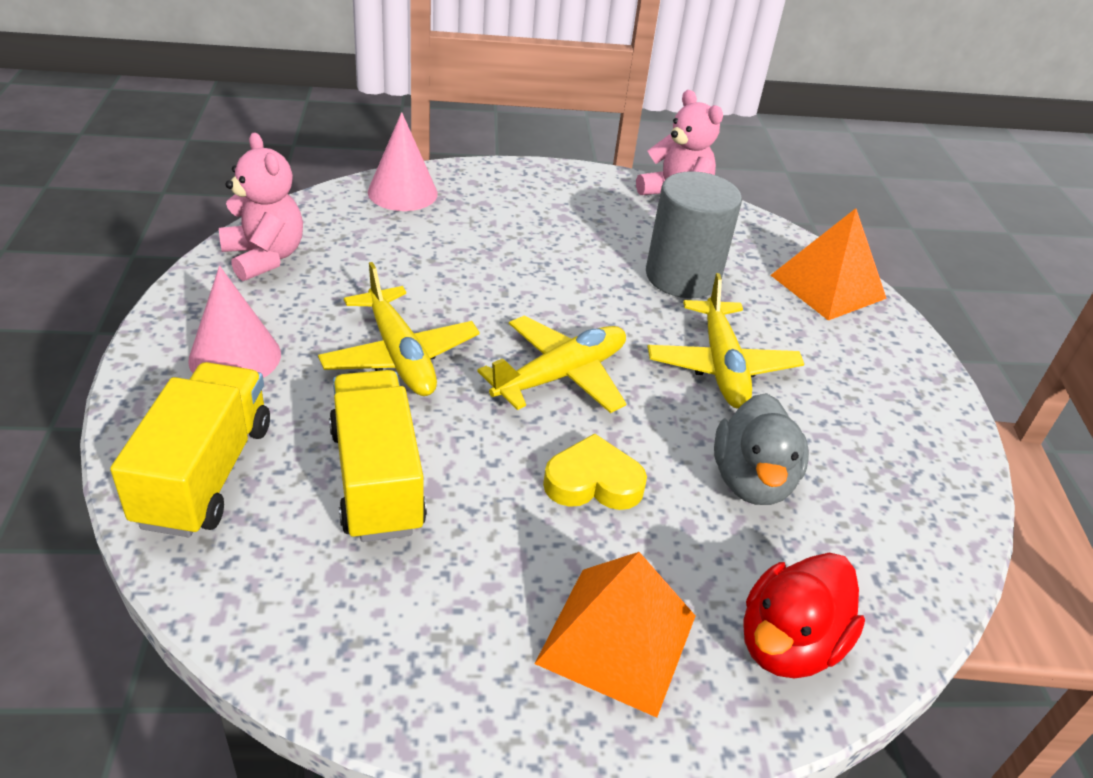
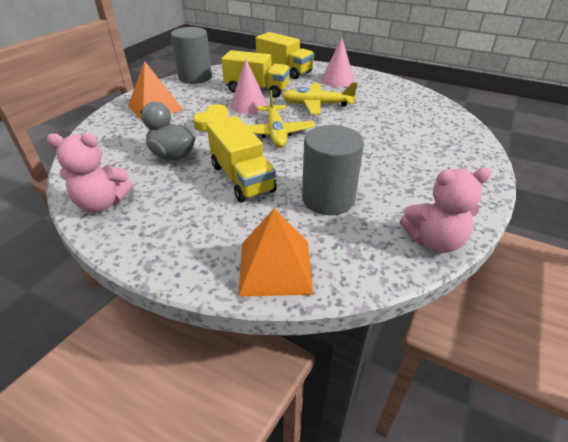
camera: 125 degrees right, 0 degrees up
pink teddy bear [219,132,303,281] -> pink teddy bear moved to [47,133,133,213]
pink cone [368,112,438,211] -> pink cone moved to [230,59,267,114]
yellow plane [647,273,804,409] -> yellow truck [207,116,277,202]
red duck [743,553,865,679] -> none
none -> grey cylinder [171,27,212,84]

